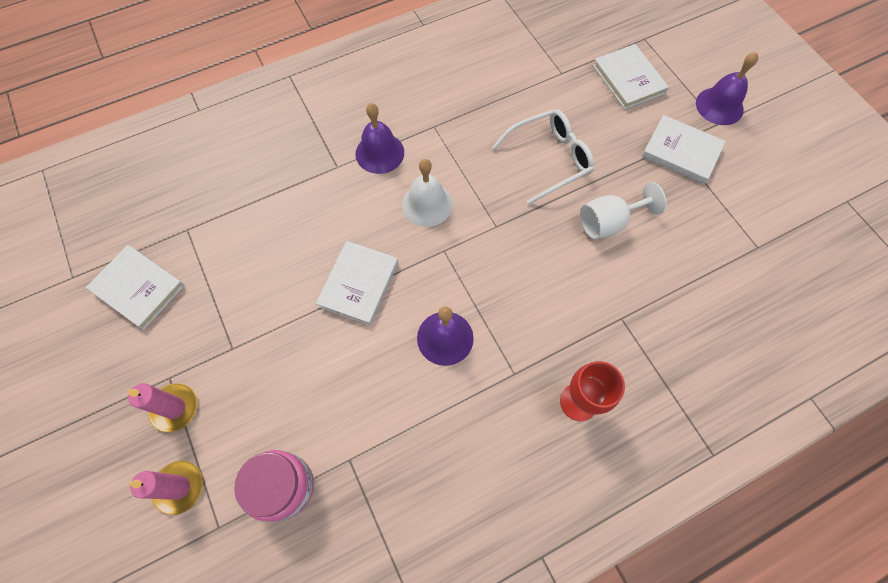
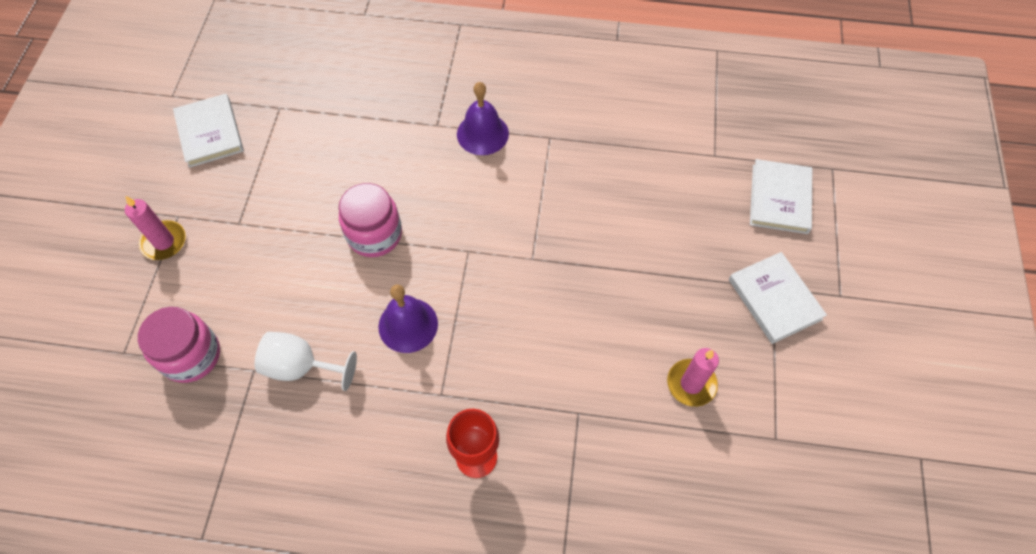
camera: 35 degrees right, 5 degrees down
pink candle [129,461,203,515] -> pink candle moved to [667,348,719,407]
white book [316,241,398,326] -> pink jar [339,183,402,257]
white bell [402,159,453,227] -> none
white glasses [492,109,594,205] -> none
white goblet [580,182,666,240] -> white goblet moved to [255,332,357,391]
purple bell [696,52,758,125] -> none

